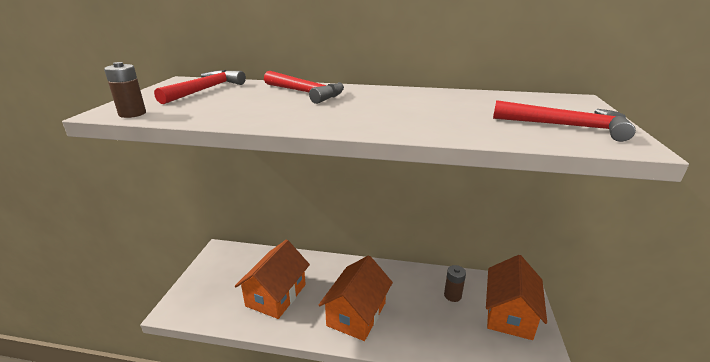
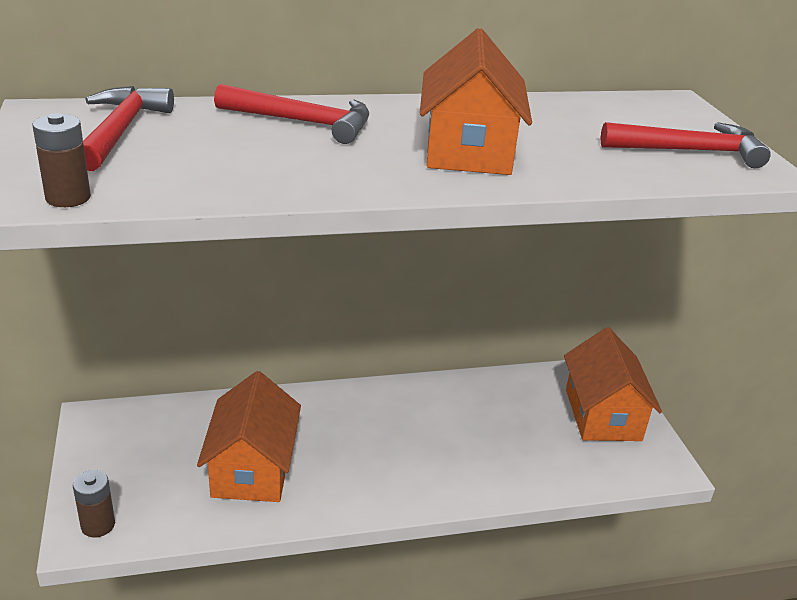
camera: 25 degrees left, 5 degrees up
orange house [319,255,393,341] -> orange house moved to [420,28,532,175]
brown battery [444,265,466,302] -> brown battery moved to [73,470,115,537]

